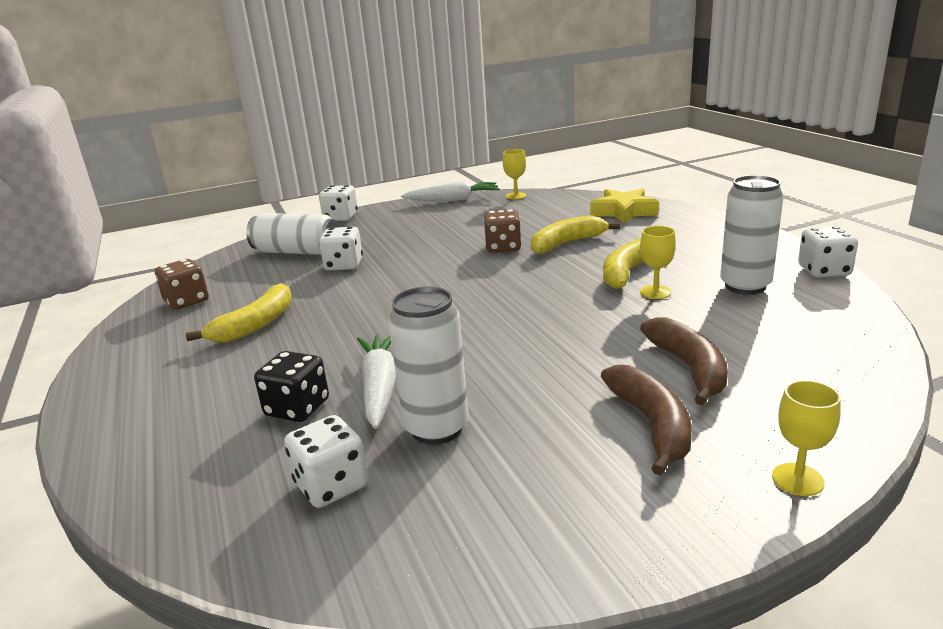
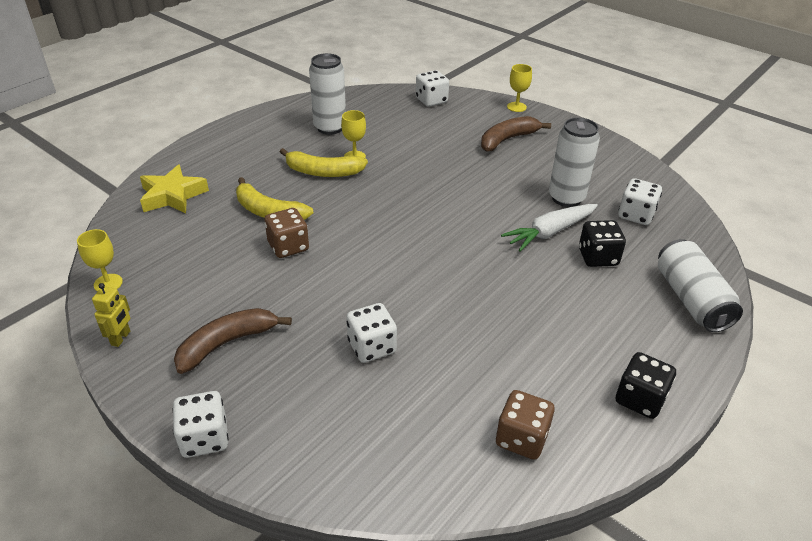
camera: 120 degrees left, 15 degrees up
yellow banana [186,283,292,342] -> none
white can [246,213,339,255] -> white can moved to [658,239,743,332]
white carrot [401,180,500,201] -> yellow robot [92,283,130,347]
brown banana [640,317,728,406] -> brown banana moved to [174,308,292,374]
white dice [798,226,858,277] -> white dice moved to [416,70,449,107]
none -> black dice [616,352,676,419]

